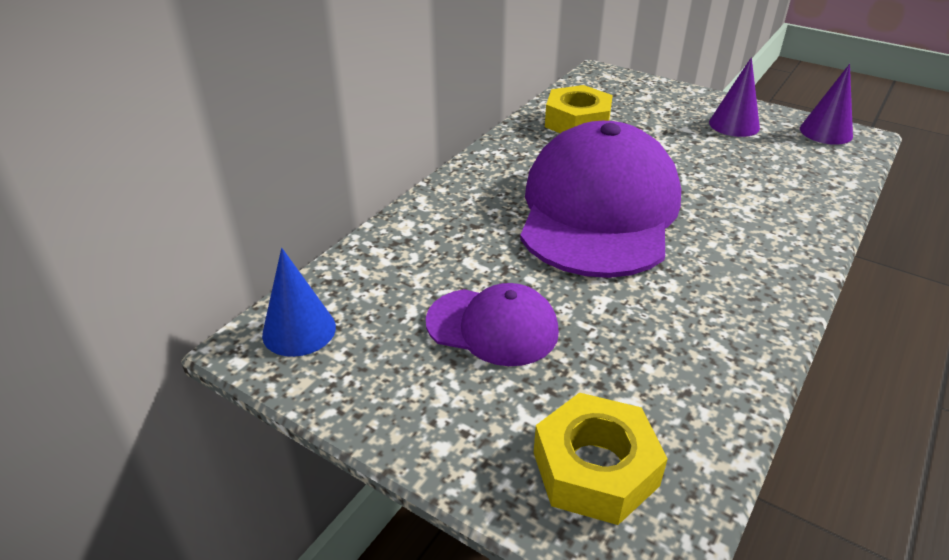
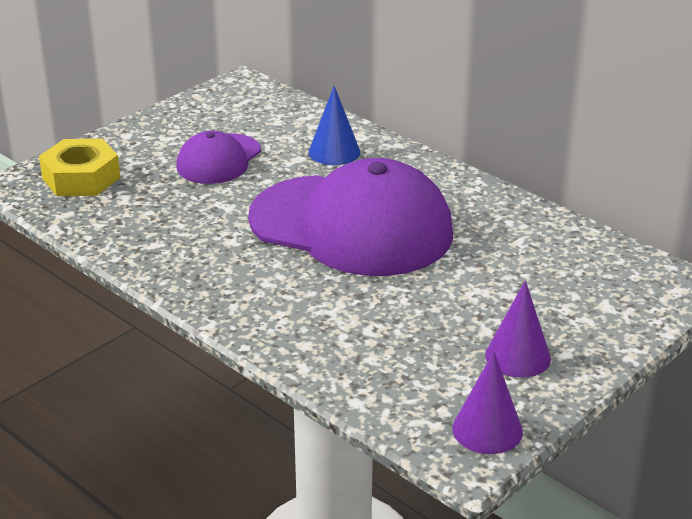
camera: 100 degrees right, 5 degrees down
blue cone [262,248,336,357] -> blue cone moved to [309,86,360,165]
yellow nut [545,85,613,133] -> none

